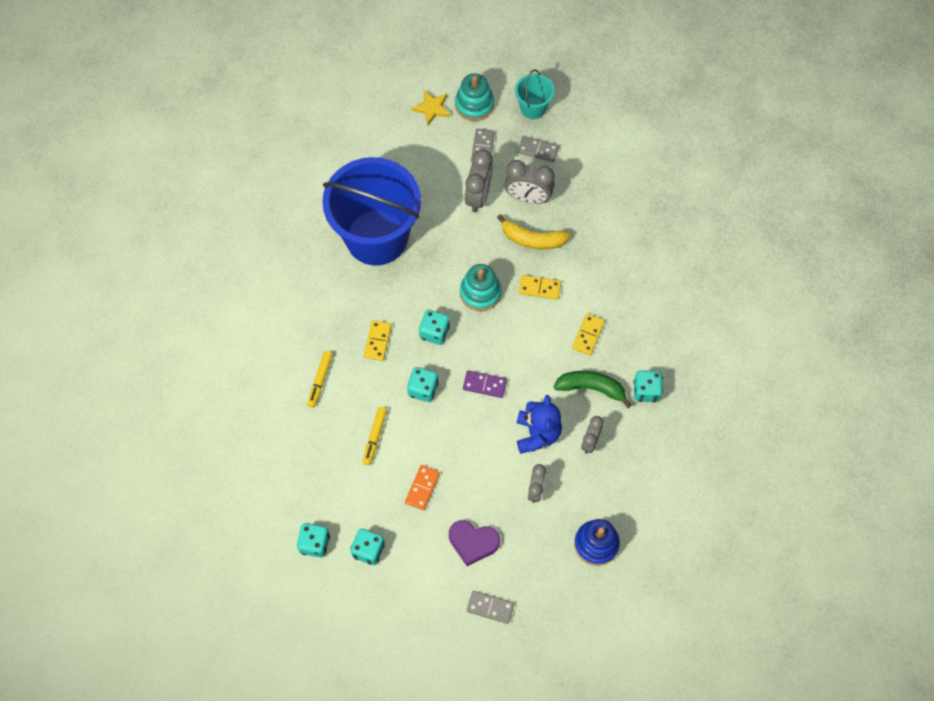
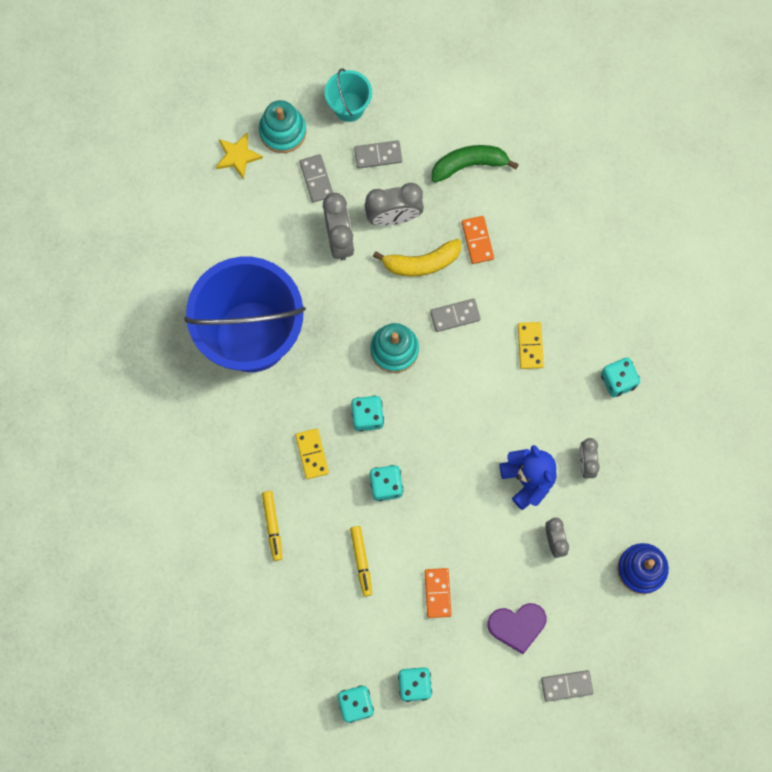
camera: 25 degrees left, 10 degrees up
purple domino [463,370,507,398] -> none
yellow domino [519,275,561,300] -> grey domino [430,299,481,332]
green banana [554,371,632,408] -> green banana moved to [432,145,519,183]
none -> orange domino [462,216,494,264]

